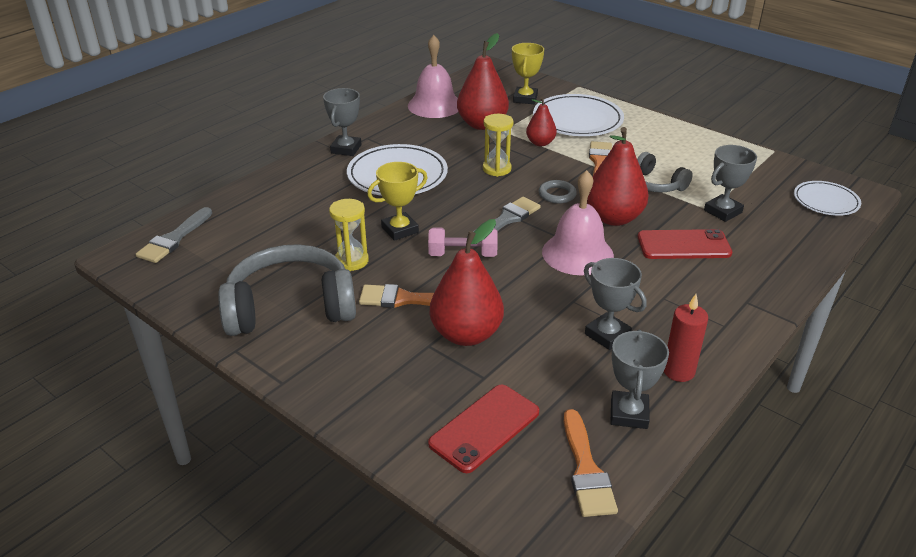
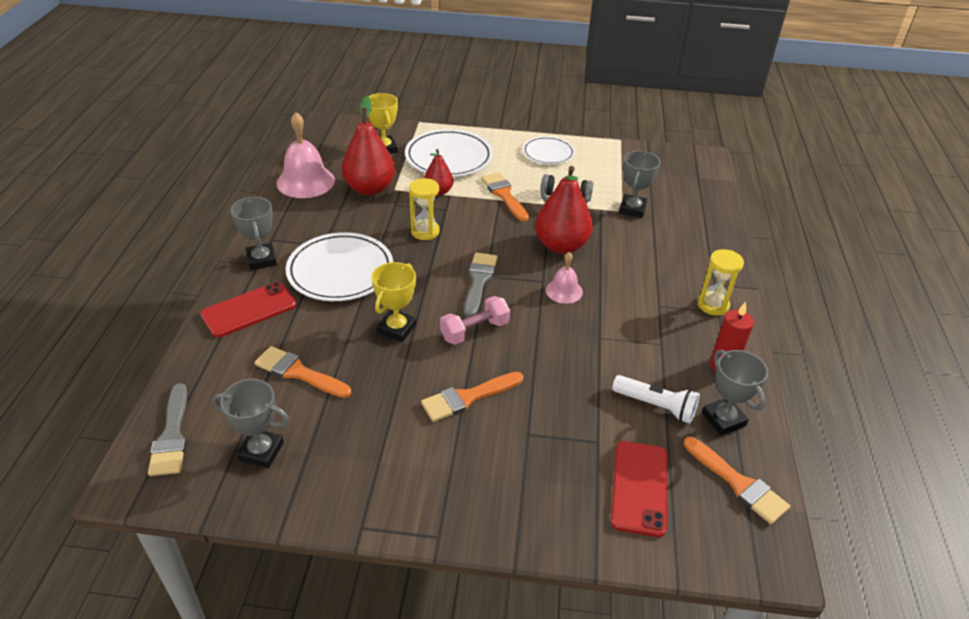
camera: 35 degrees left, 5 degrees up
grey headphones [218,244,356,336] -> none
yellow hourglass [329,199,369,271] -> yellow hourglass moved to [698,249,744,316]
red pear [430,219,504,346] -> none
grey ring [539,180,577,204] -> none
pink bell [542,170,614,275] -> pink bell [546,252,583,304], size x0.56
grey trophy [584,258,647,350] -> grey trophy moved to [213,379,289,468]
red phone [638,229,732,259] -> red phone moved to [200,282,296,338]
white plate [794,181,861,216] -> white plate moved to [523,136,575,165]
none -> orange brush [254,346,351,398]
none -> white flashlight [612,375,700,424]

